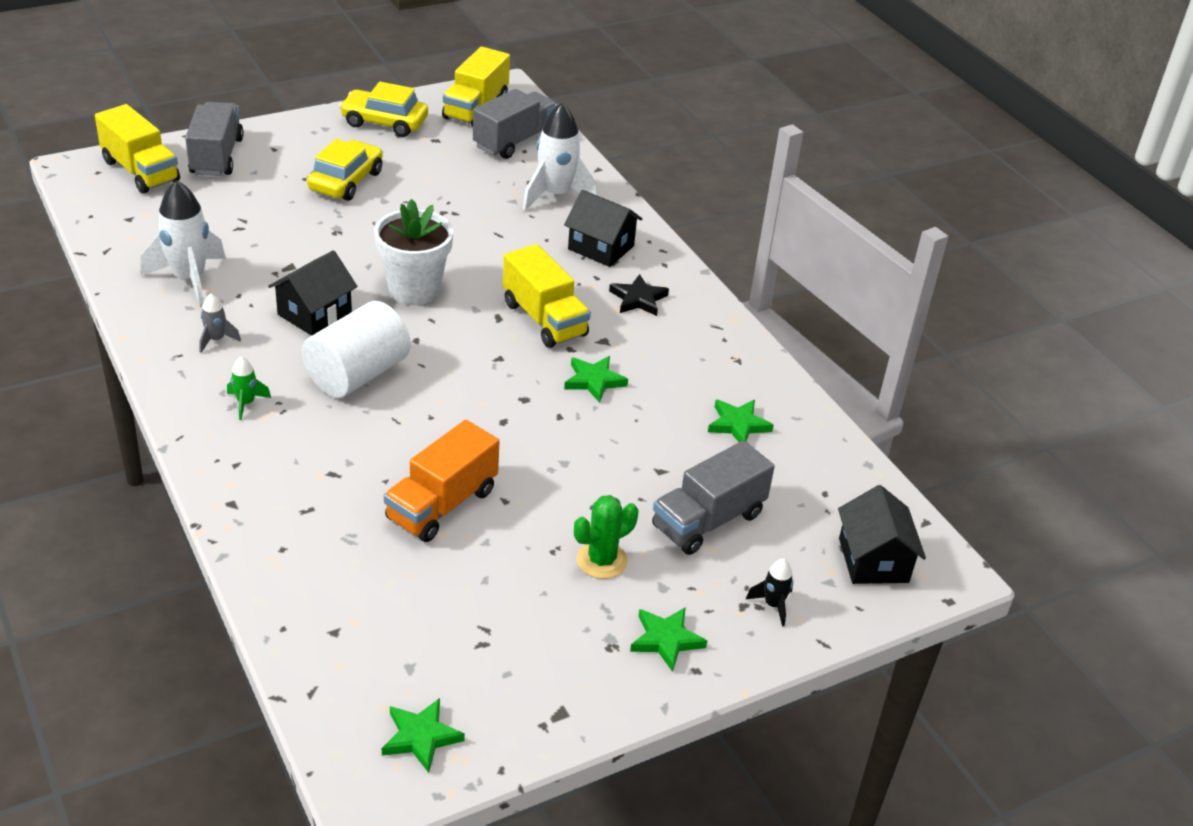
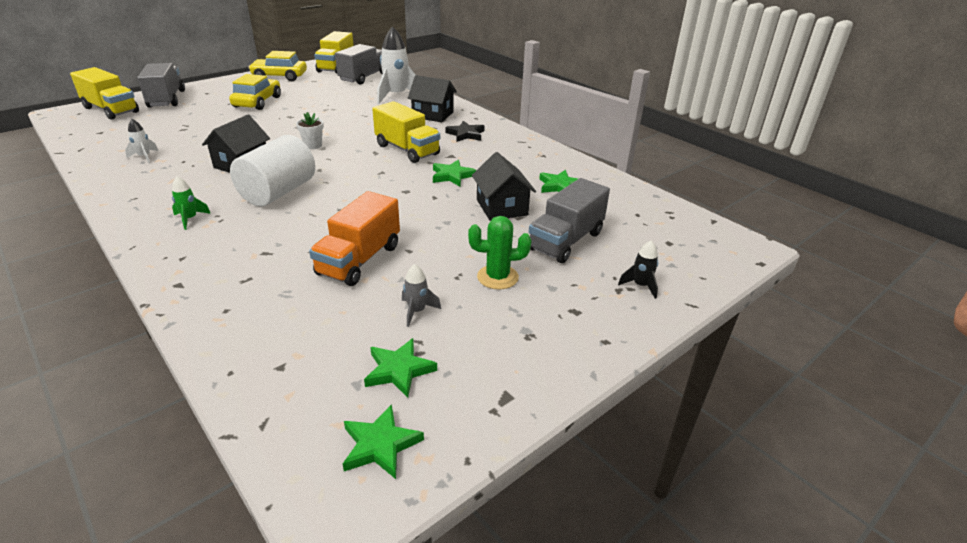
camera: 10 degrees left, 5 degrees down
white rocket [141,180,226,307] -> white rocket [125,119,158,163], size x0.47
grey rocket [199,294,241,353] -> grey rocket moved to [402,264,441,327]
white flower pot [374,199,453,305] -> white flower pot [296,112,324,149], size x0.49
green cactus [574,495,638,579] -> green cactus turned 45 degrees clockwise [468,216,531,290]
green star [630,607,707,672] -> green star moved to [364,338,437,398]
black house [838,485,926,584] -> black house moved to [472,152,536,221]

